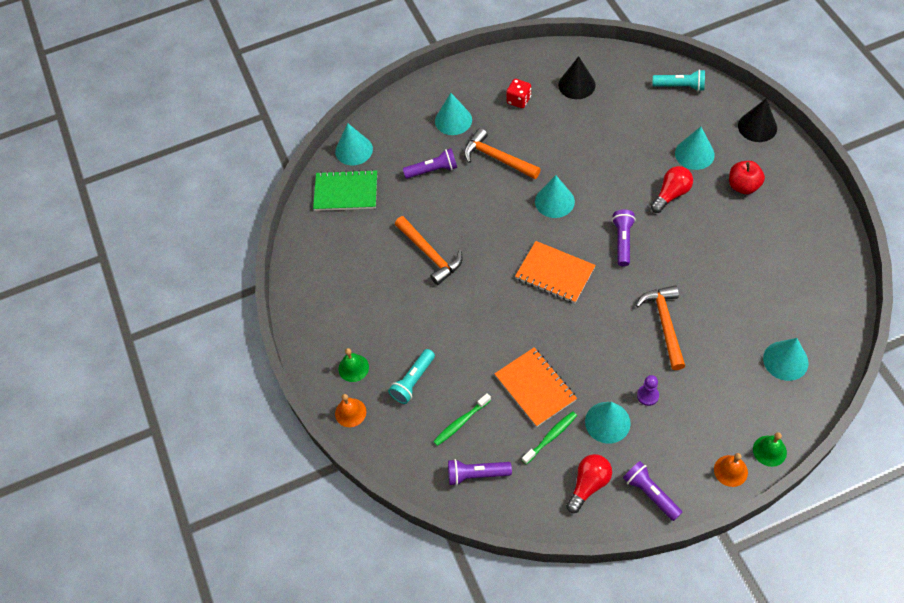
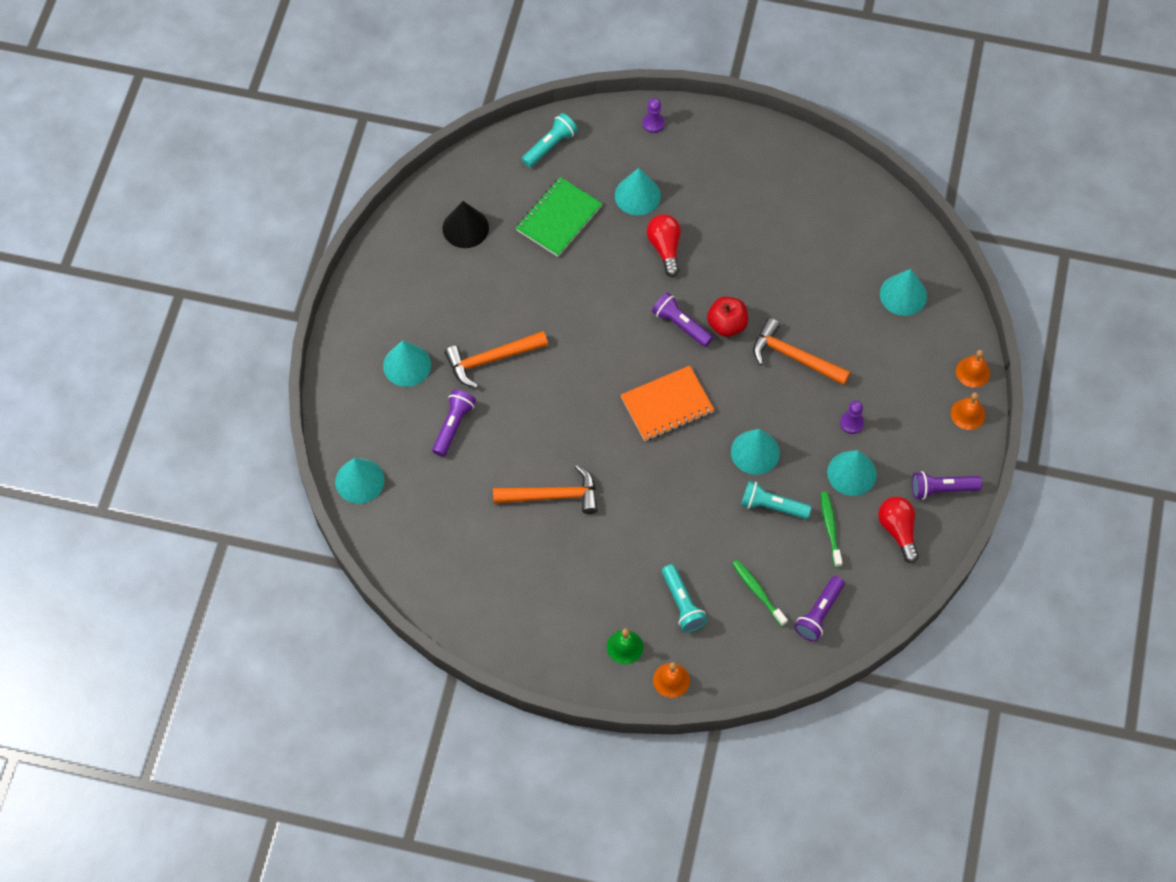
camera: 60 degrees left, 5 degrees up
green notebook [313,170,377,211] -> green notebook moved to [516,177,602,257]
green toothbrush [433,393,491,446] -> green toothbrush turned 150 degrees clockwise [732,560,788,626]
orange notebook [494,348,577,427] -> turquoise flashlight [741,481,812,519]
red dice [506,79,531,108] -> none
turquoise cone [535,175,575,218] -> turquoise cone moved to [731,429,780,475]
red apple [729,161,765,194] -> red apple moved to [707,297,748,337]
black cone [738,99,777,142] -> purple pawn [642,98,665,133]
green bell [753,432,787,467] -> orange bell [956,350,990,388]

